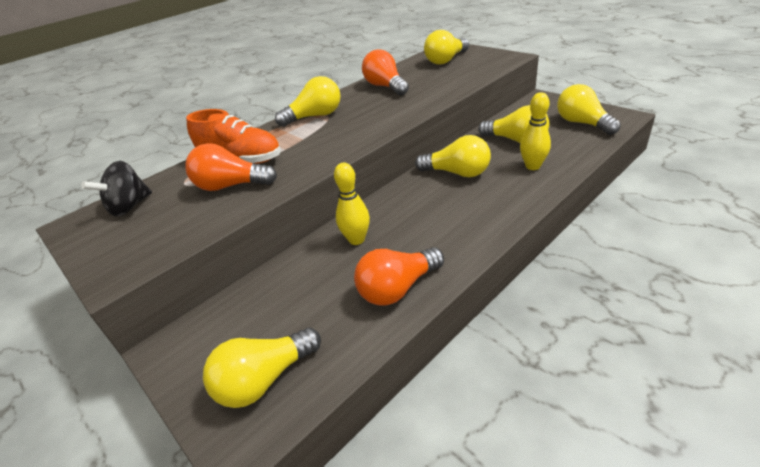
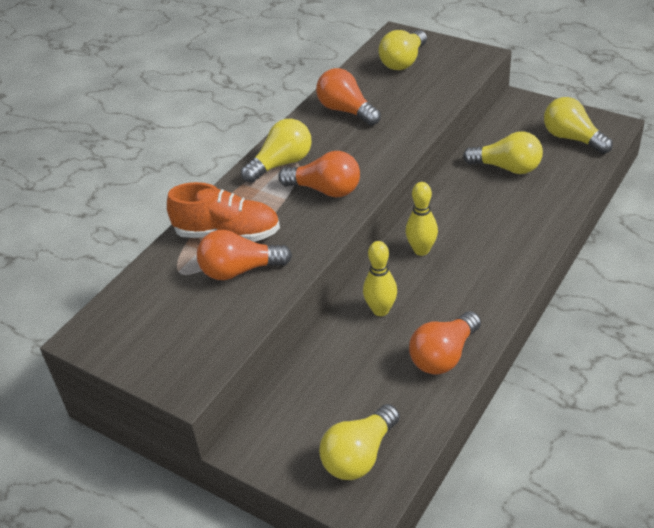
camera: 15 degrees left, 5 degrees up
black spinning top [81,161,152,217] -> none
yellow light bulb [415,135,491,177] -> none
yellow bowling pin [520,92,551,170] -> yellow bowling pin moved to [406,182,438,256]
none -> orange light bulb [278,151,360,198]

